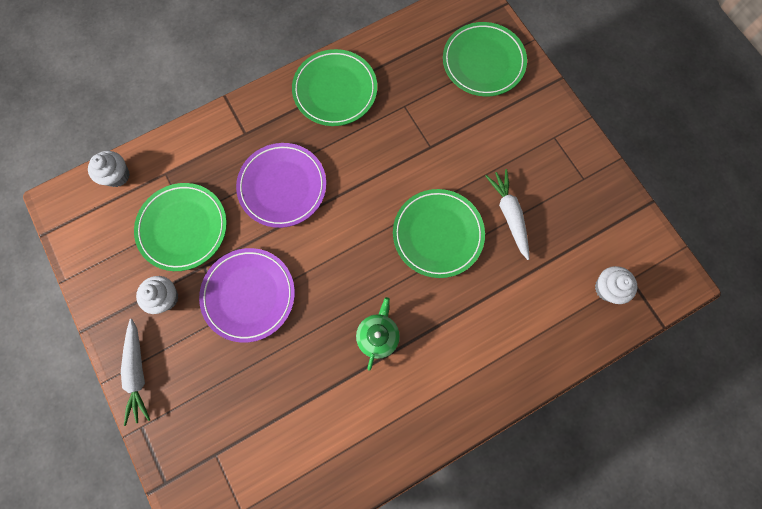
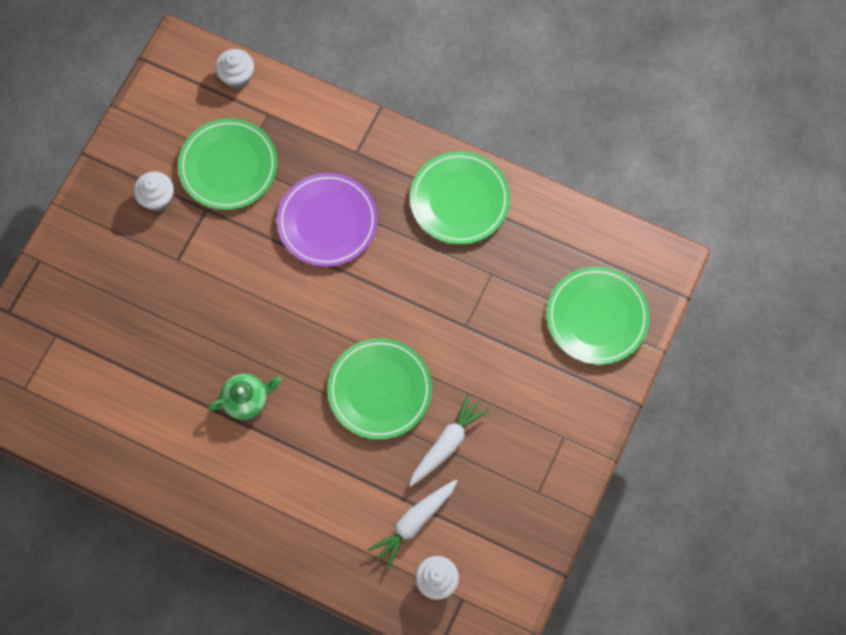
camera: 55 degrees right, 5 degrees down
white carrot [121,319,150,426] -> white carrot moved to [368,480,457,569]
purple plate [199,248,295,343] -> none

